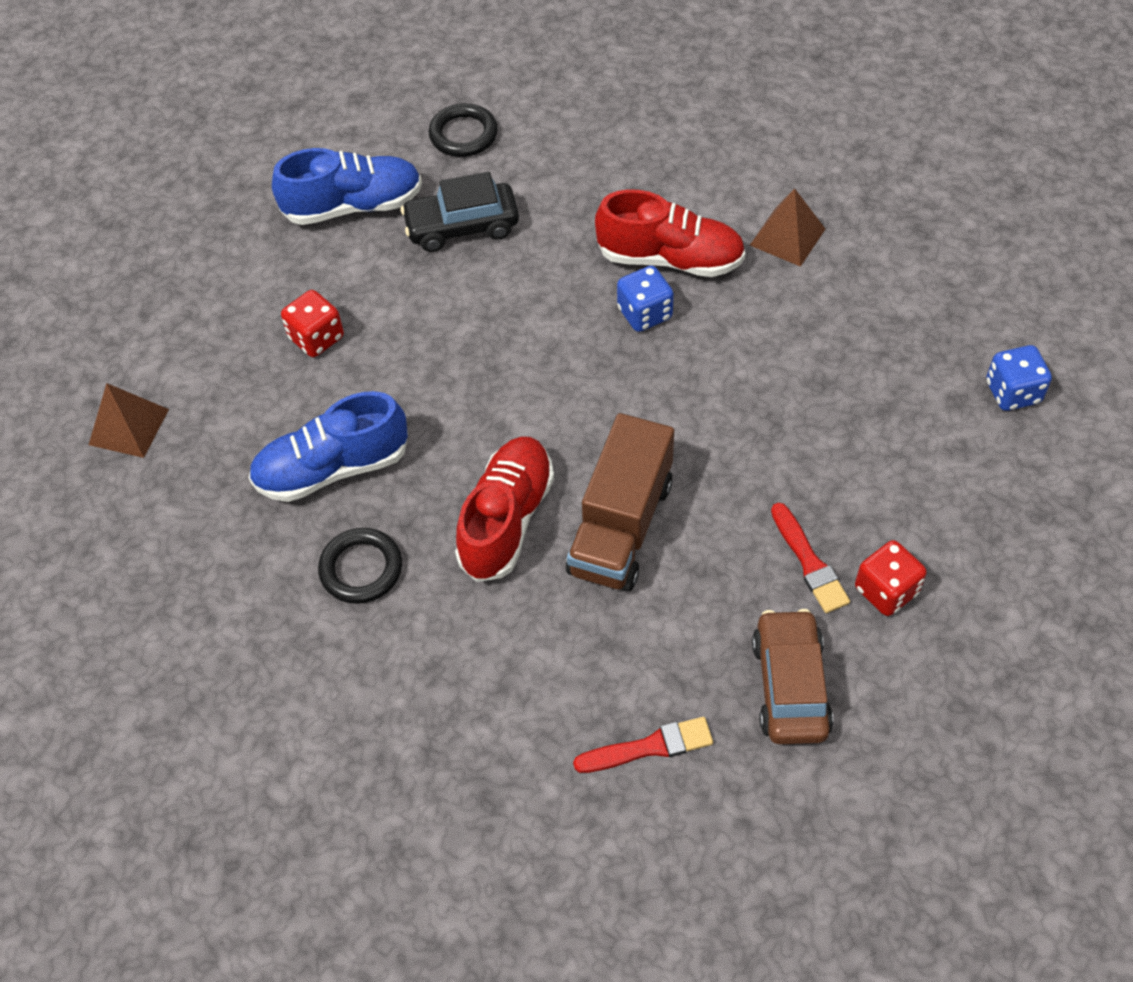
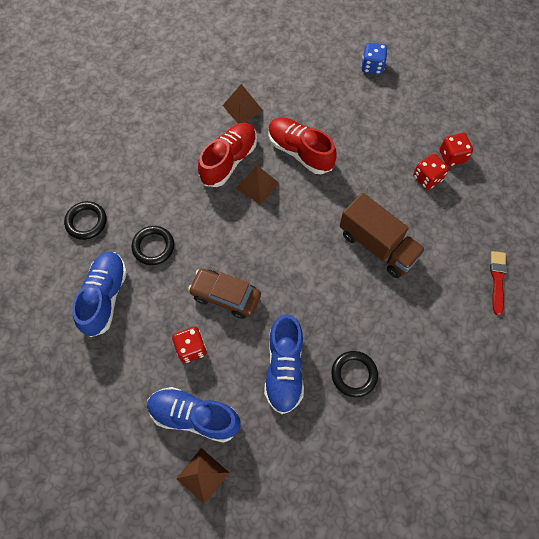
camera: 70 degrees left, 10 degrees up
black car [401,172,519,252] -> black ring [132,226,174,265]
red shoe [455,436,554,582] -> red shoe moved to [268,117,336,174]
blue dice [617,266,674,332] -> brown pyramid [236,165,279,205]
brown car [752,609,833,744] -> brown car moved to [188,269,261,319]
red brush [771,503,850,613] -> red dice [413,154,449,190]
none -> blue shoe [147,387,241,443]

